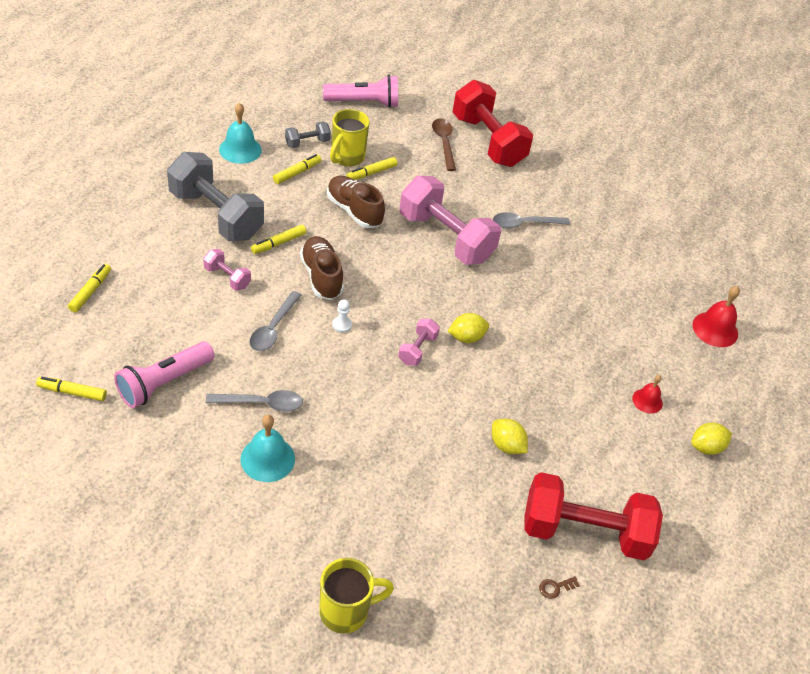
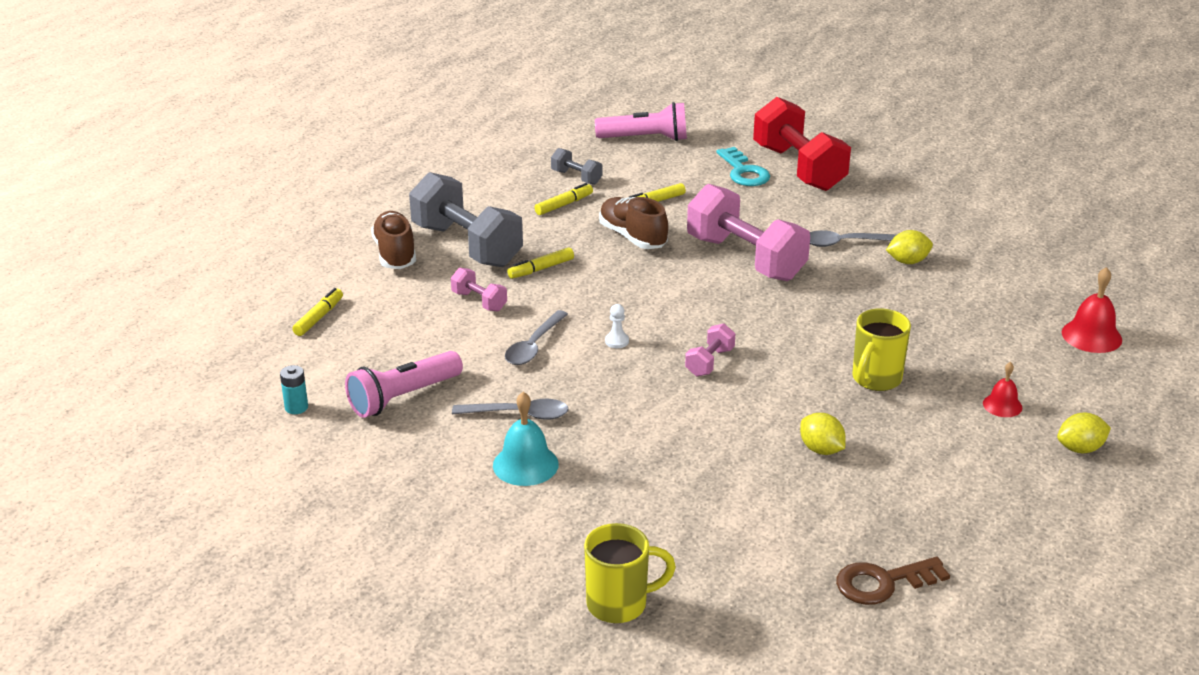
camera: 10 degrees right, 15 degrees down
yellow marker [36,377,107,401] -> turquoise battery [280,365,308,414]
turquoise bell [219,103,262,164] -> none
grey dumbbell [285,121,331,148] -> grey dumbbell turned 60 degrees clockwise [551,148,603,185]
brown shoe [300,236,344,300] -> brown shoe moved to [371,211,416,269]
yellow mug [330,109,369,167] -> yellow mug moved to [852,308,911,391]
brown spoon [432,118,456,171] -> turquoise key [716,147,770,186]
yellow lemon [448,313,489,343] -> yellow lemon moved to [886,230,933,264]
red dumbbell [524,472,663,560] -> none
brown key [539,576,580,599] -> brown key [836,557,950,605], size x2.18

